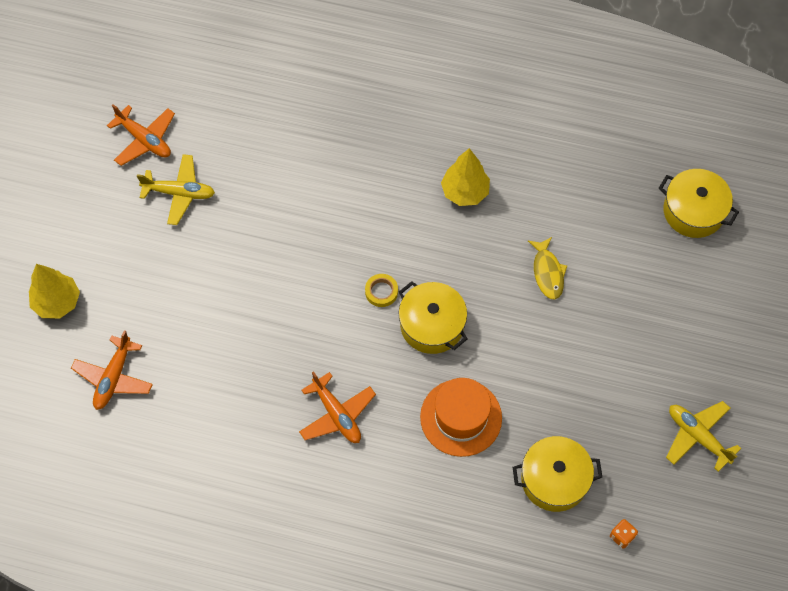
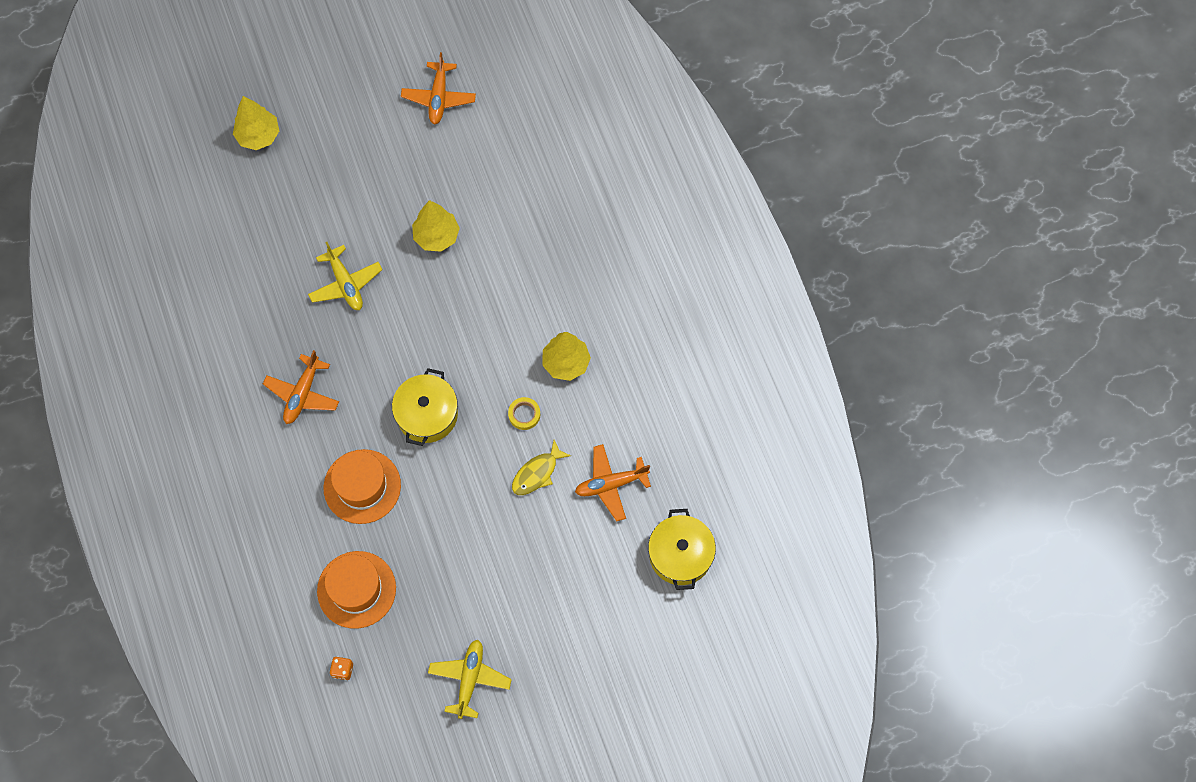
camera: 55 degrees right, 5 degrees up
orange plane [71,330,153,410] -> orange plane moved to [575,444,651,522]
yellow plane [137,154,215,225] -> yellow plane moved to [308,242,382,310]
yellow tape [365,274,398,307] -> yellow tape moved to [508,397,540,430]
yellow pot [513,436,602,512] -> orange hat [317,551,396,629]
none -> yellow tree [412,200,460,252]

